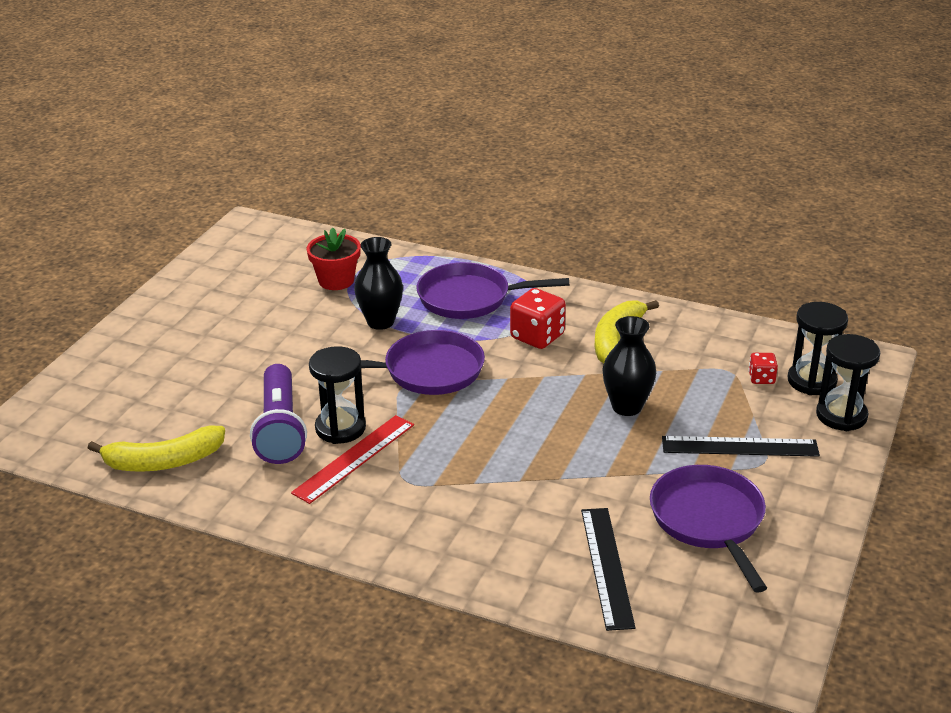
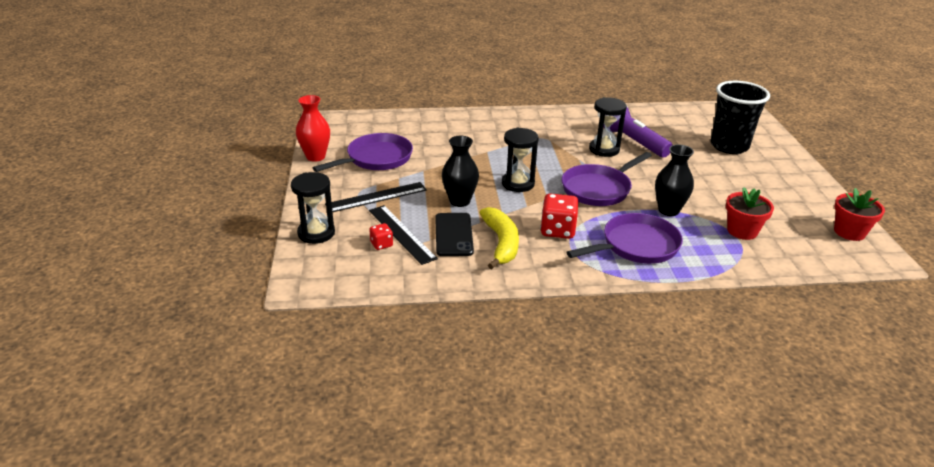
camera: 150 degrees right, 0 degrees up
yellow banana [88,426,225,472] -> none
red ruler [291,415,414,504] -> none
black ruler [581,508,636,631] -> black ruler moved to [369,205,438,265]
purple pan [650,465,767,593] -> purple pan turned 90 degrees counterclockwise [313,133,413,172]
black hourglass [788,302,848,395] -> black hourglass moved to [502,128,539,192]
none -> red vase [296,95,330,162]
none -> black phone [435,213,474,256]
none -> black cup [710,81,770,154]
none -> red flower pot [834,188,885,241]

